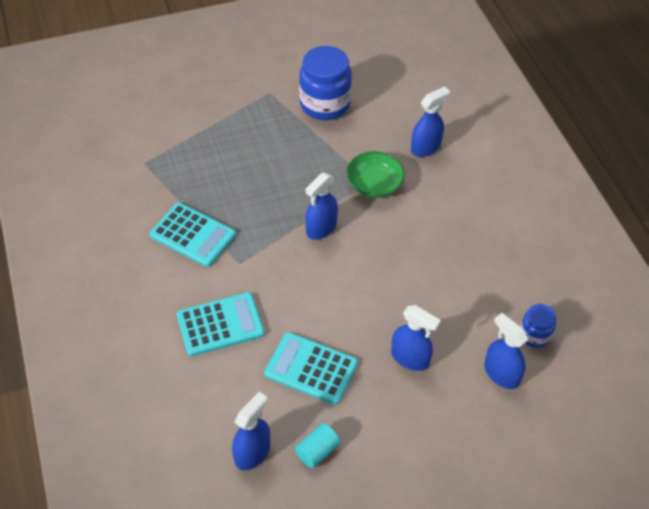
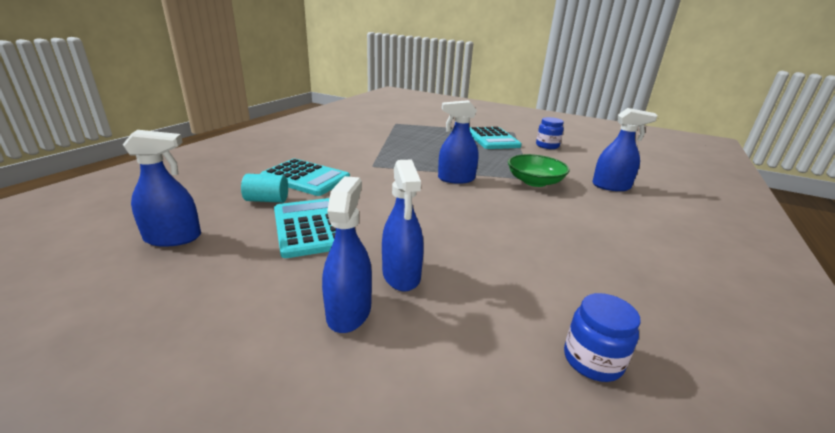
camera: 45 degrees right, 25 degrees down
turquoise calculator [150,203,236,267] -> turquoise calculator moved to [469,127,522,149]
turquoise cylinder [295,423,340,468] -> turquoise cylinder moved to [241,174,288,203]
blue jar [299,46,352,120] -> blue jar [536,117,564,149], size x0.53
blue spray bottle [484,313,528,389] -> blue spray bottle moved to [322,176,372,333]

